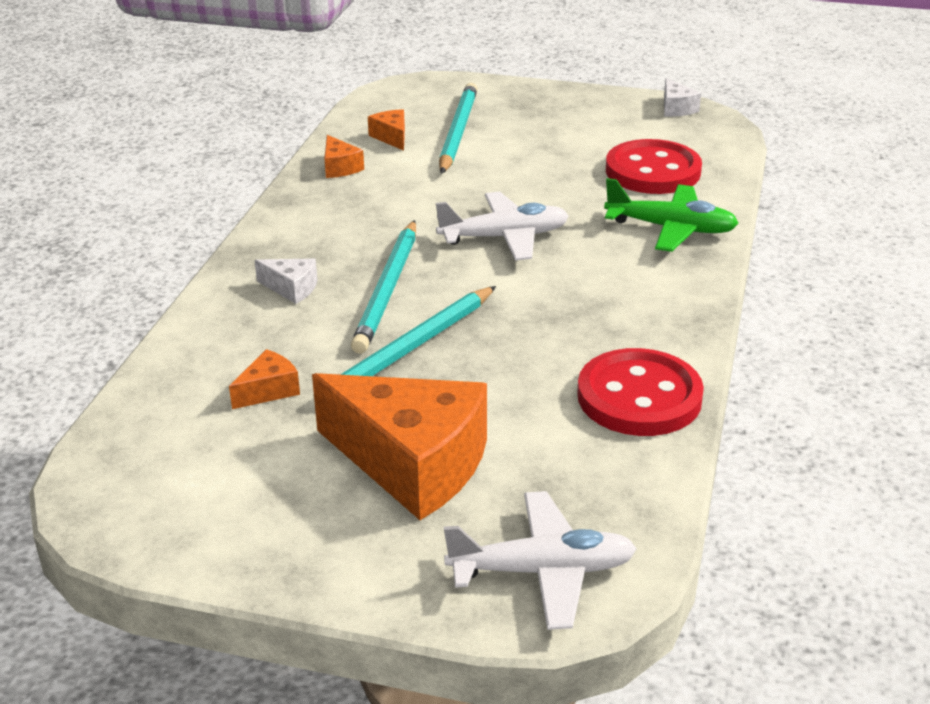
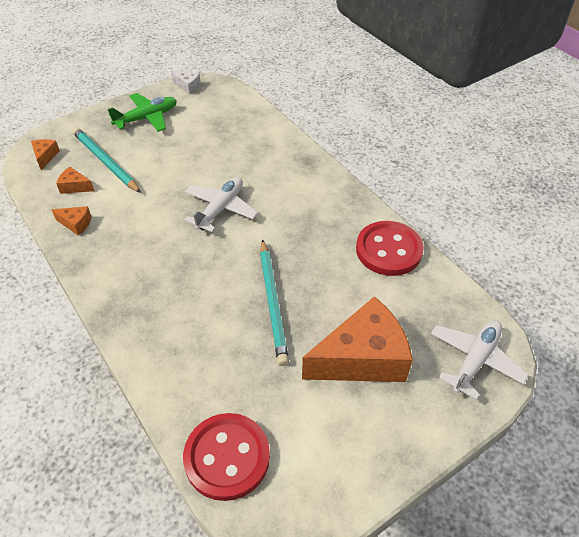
camera: 50 degrees left, 15 degrees up
orange cheese [229,349,300,409] -> orange cheese moved to [31,139,60,170]
white cheese [254,258,318,304] -> none
turquoise pencil [351,220,416,354] -> none
green plane [604,178,739,252] -> green plane moved to [108,93,177,132]
red button [606,139,702,194] -> red button moved to [183,413,270,501]

